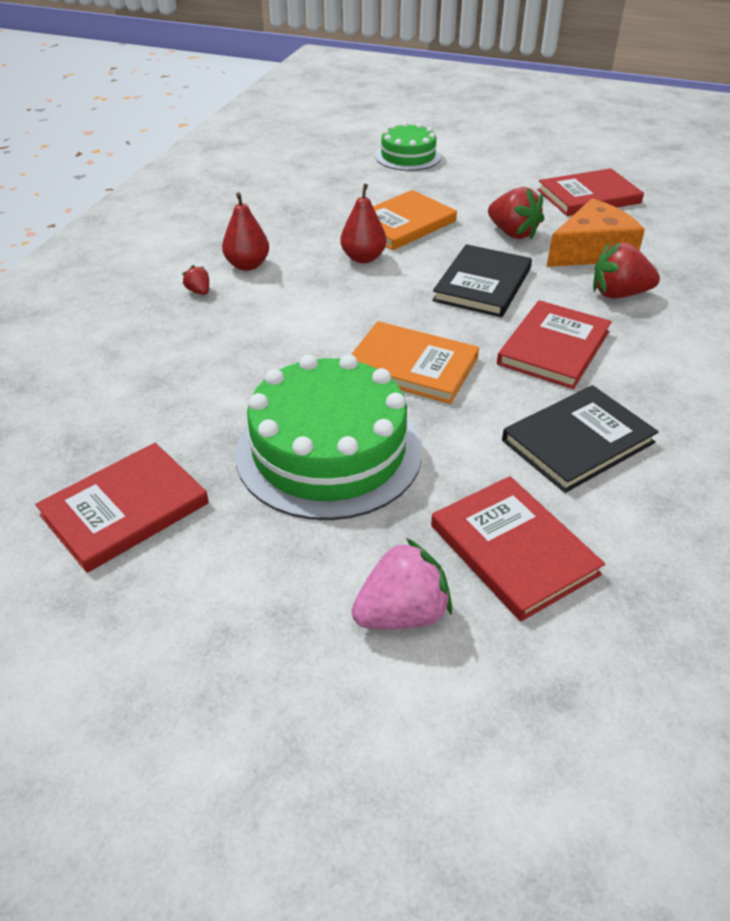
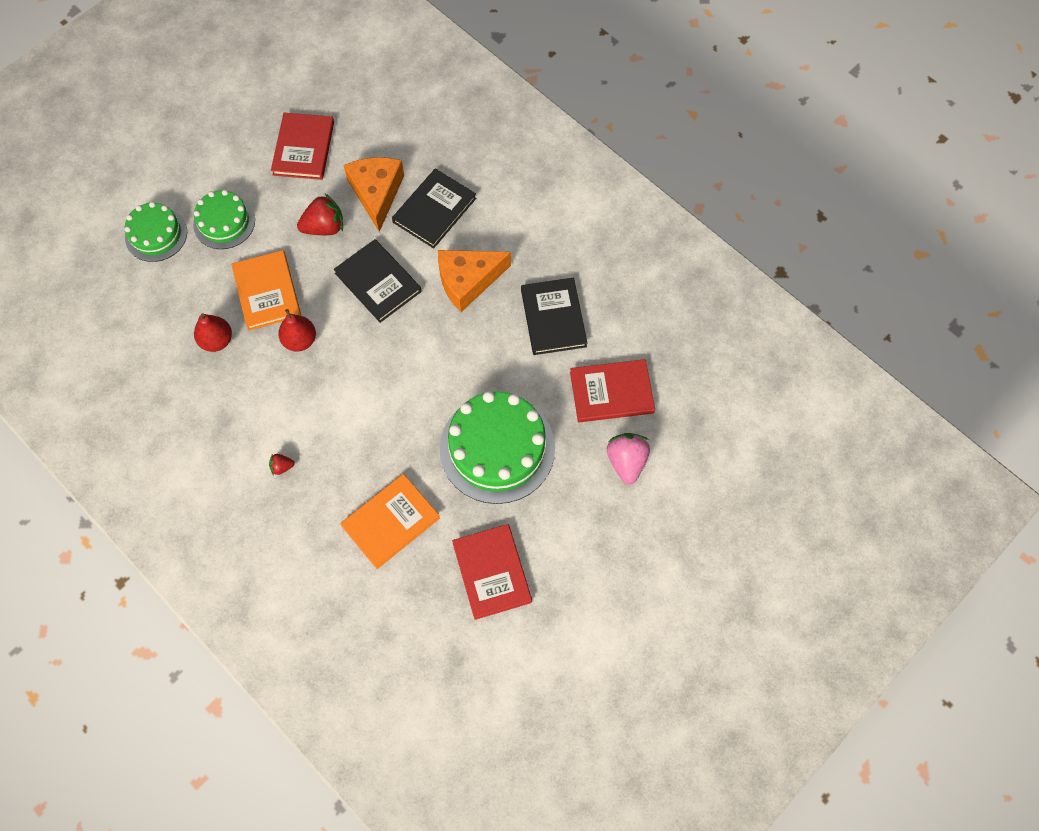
camera: 65 degrees left, 25 degrees up
red pear [222,192,269,271] -> red pear moved to [194,313,232,352]
orange book [351,321,479,404] -> orange book moved to [340,474,440,569]
red book [497,300,612,389] -> orange cheese [438,250,511,312]
red strawberry [593,242,660,299] -> black book [392,169,476,249]
none -> green cake [193,190,255,249]

